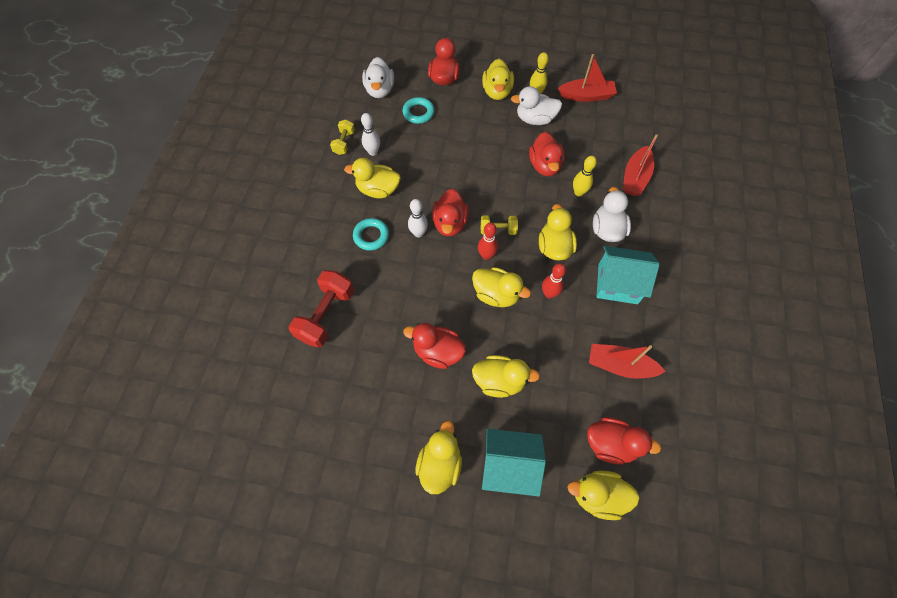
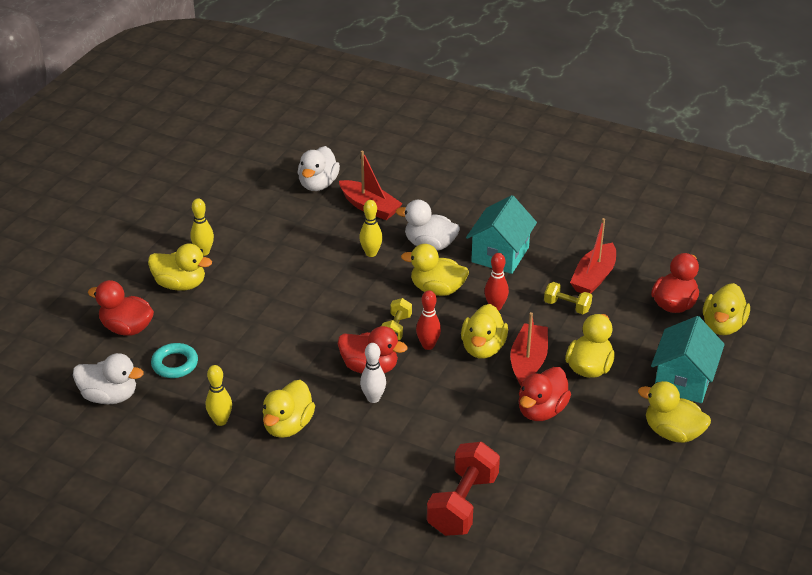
camera: 75 degrees left, 25 degrees down
red dumbbell [289,270,354,348] -> red dumbbell turned 75 degrees clockwise [427,442,500,536]
yellow dumbbell [330,119,355,155] -> yellow dumbbell moved to [544,282,592,314]
turquoise ring [353,218,389,251] -> none
white bowling pin [361,113,380,156] -> yellow bowling pin [206,365,232,426]
yellow duck [472,267,531,307] -> yellow duck turned 150 degrees clockwise [461,304,508,359]
white duck [511,86,562,125] -> white duck moved to [298,146,340,191]
red duck [529,132,565,176] -> none
red boat [558,54,617,102] -> red boat moved to [510,312,548,386]

